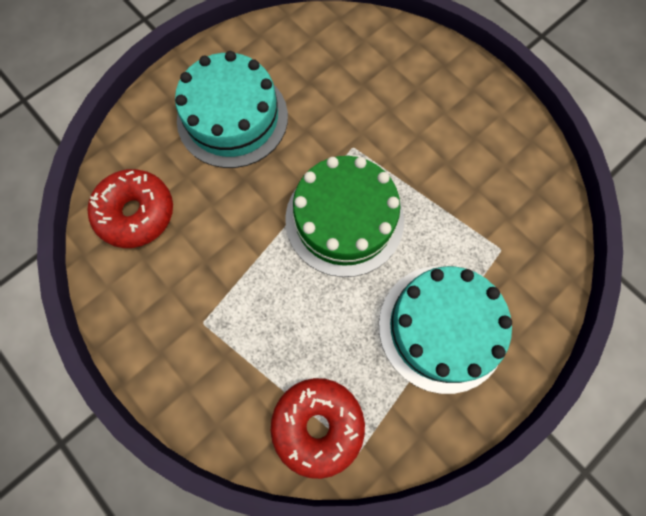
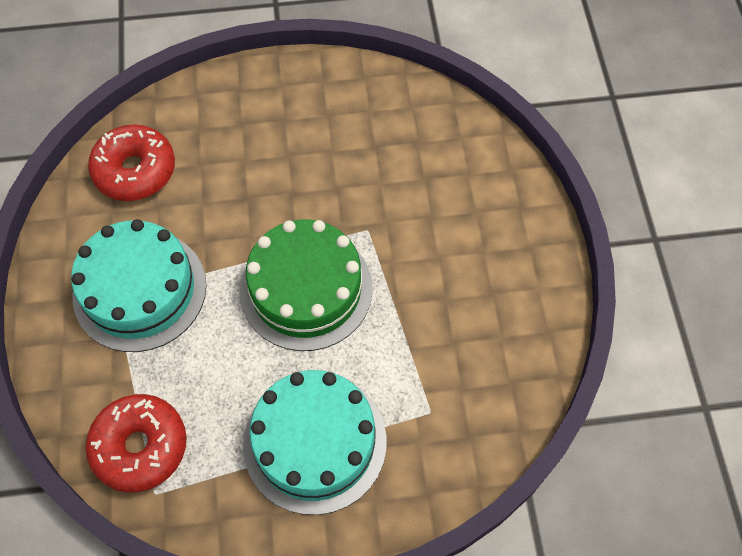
camera: 35 degrees right, 10 degrees down
turquoise cake [175,51,288,168] -> turquoise cake moved to [71,219,206,352]

